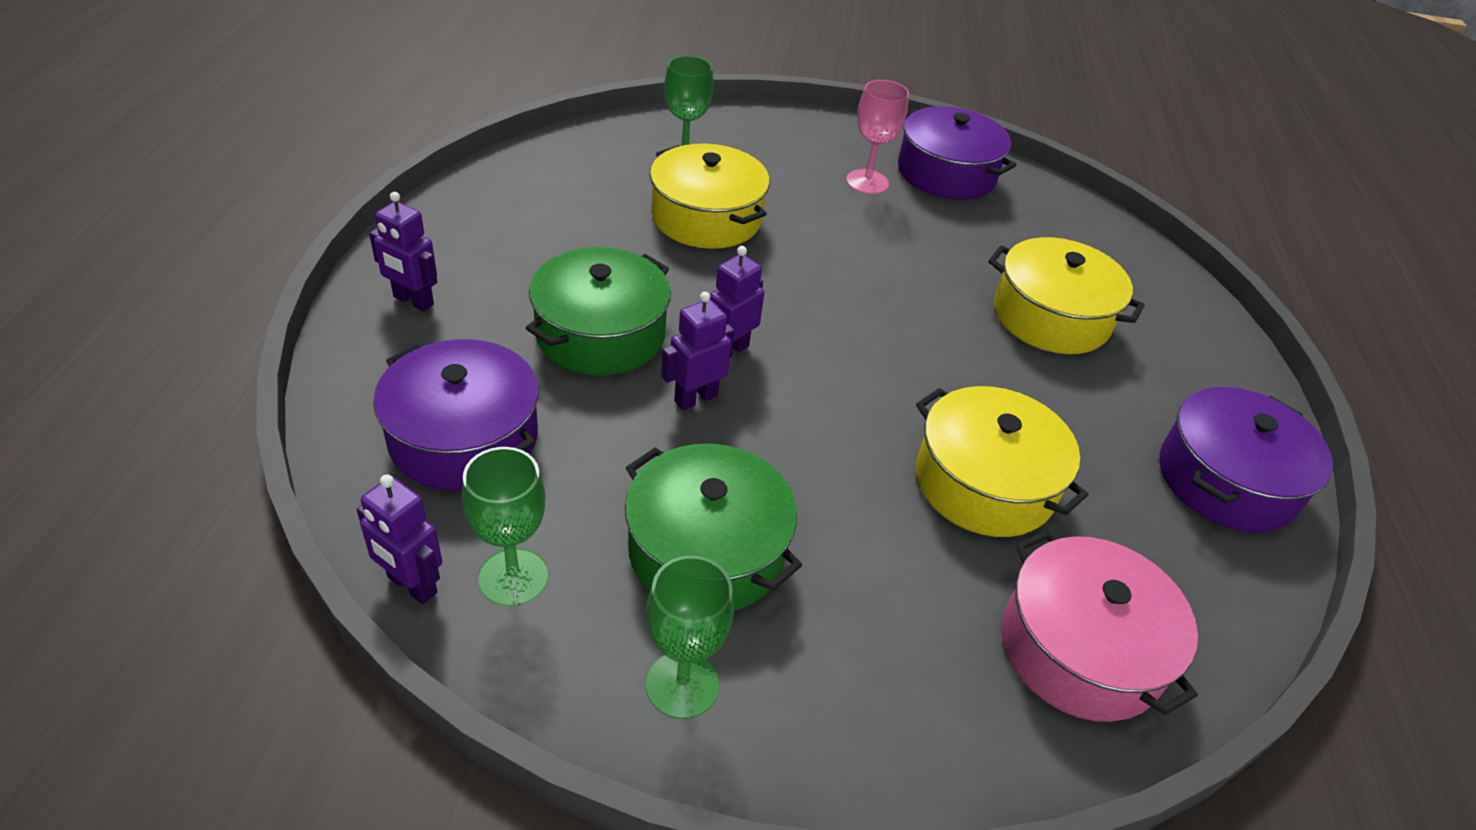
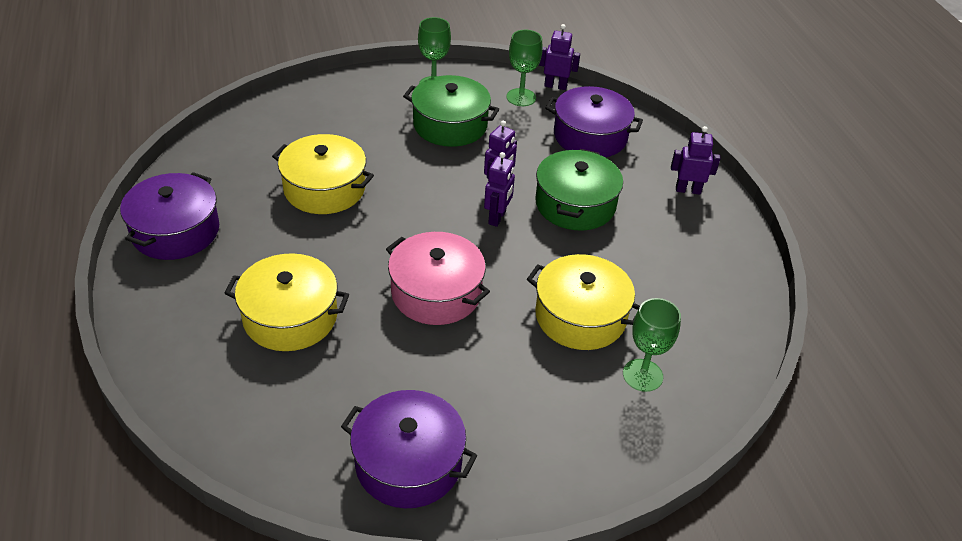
camera: 160 degrees right, 0 degrees up
pink goblet [846,80,909,194] -> none
pink pot [1002,530,1198,722] -> pink pot moved to [386,232,490,325]

